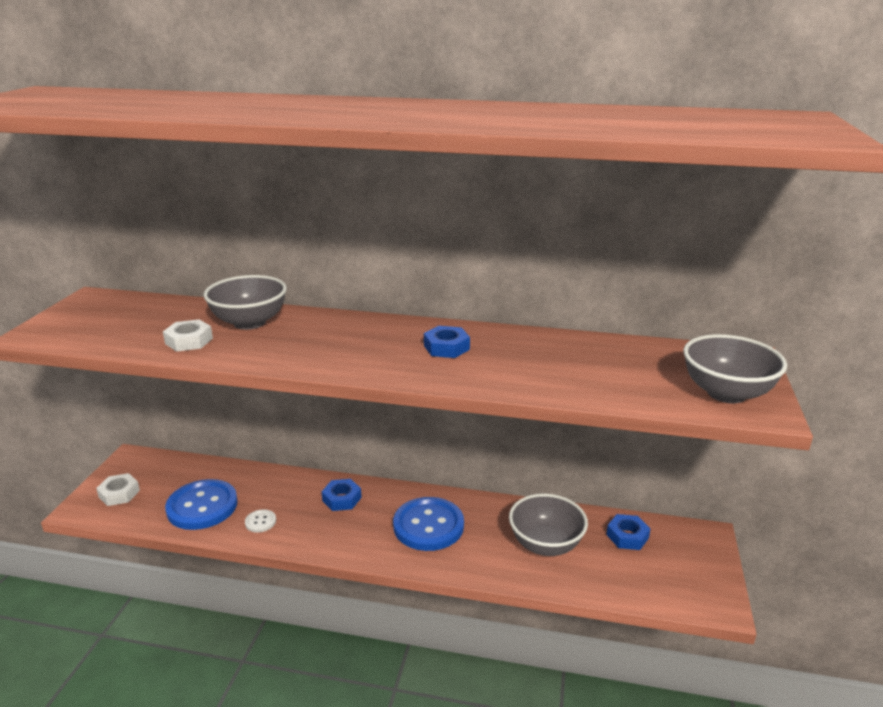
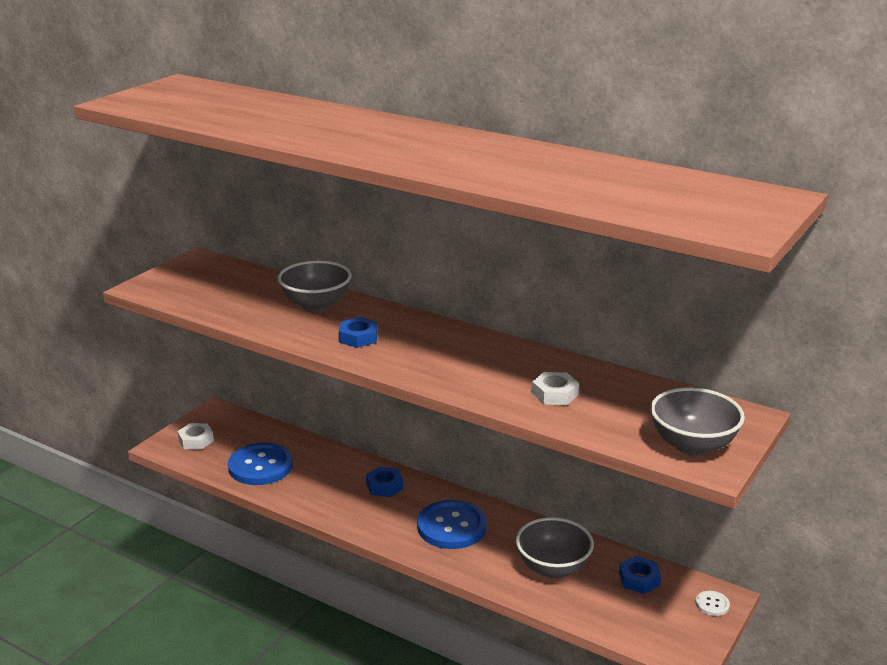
camera: 20 degrees right, 0 degrees up
white nut [163,319,213,352] -> white nut moved to [532,372,579,405]
white button [245,509,276,532] -> white button moved to [696,591,730,616]
blue nut [424,326,470,358] -> blue nut moved to [339,317,378,348]

